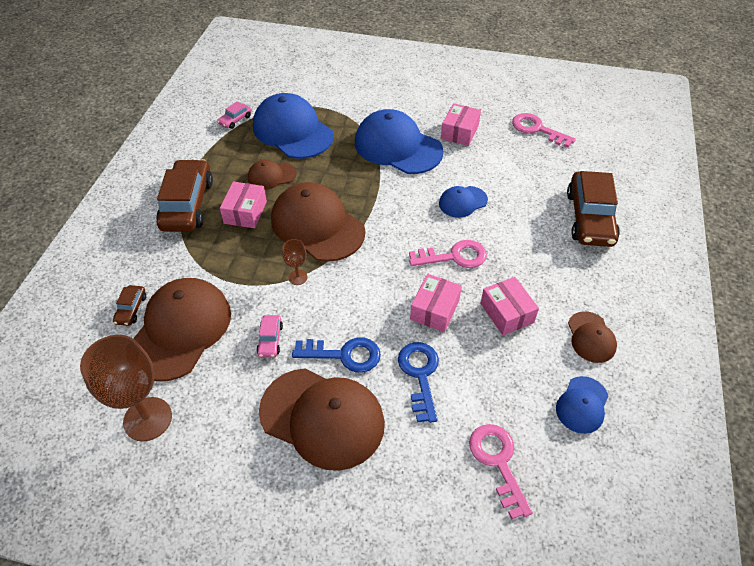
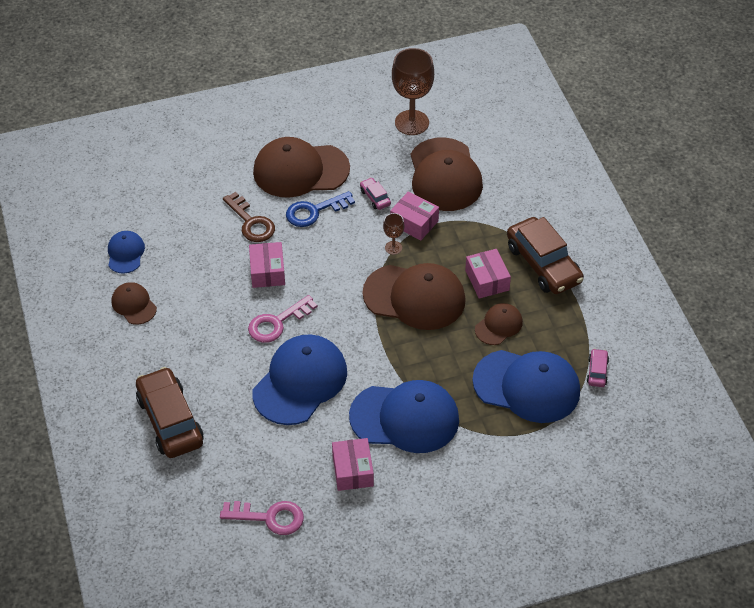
camera: 150 degrees right, 0 degrees up
brown car [113,285,146,326] -> none
blue key [398,342,439,423] -> brown key [223,192,275,242]
blue cap [439,186,488,218] -> blue cap [252,334,347,425], size x1.98
pink key [469,424,533,519] -> none
pink box [480,277,539,335] -> pink box moved to [390,191,439,241]

